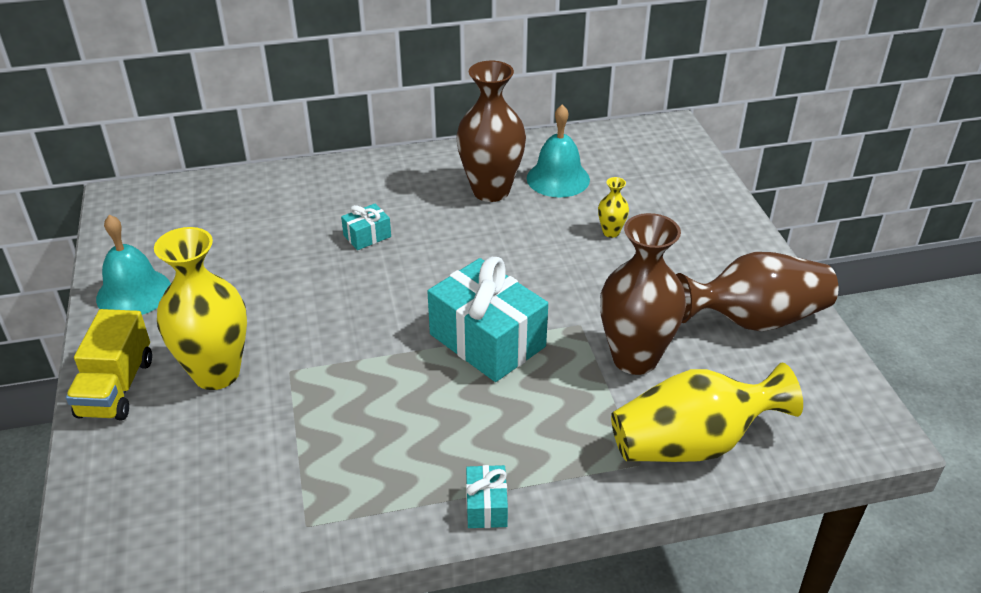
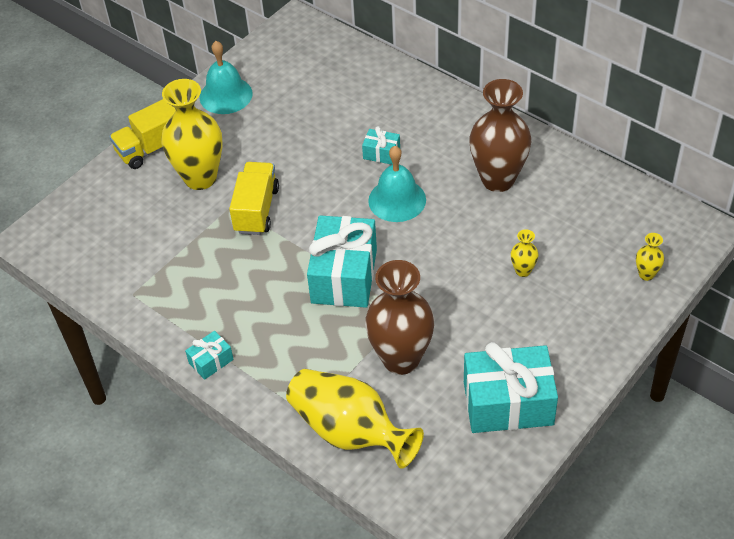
camera: 55 degrees right, 10 degrees up
turquoise bell [527,105,590,197] -> turquoise bell moved to [368,146,426,222]
brown vase [676,252,839,331] -> turquoise gift [464,342,558,433]
none -> yellow truck [229,162,279,235]
none -> yellow vase [636,233,664,281]

